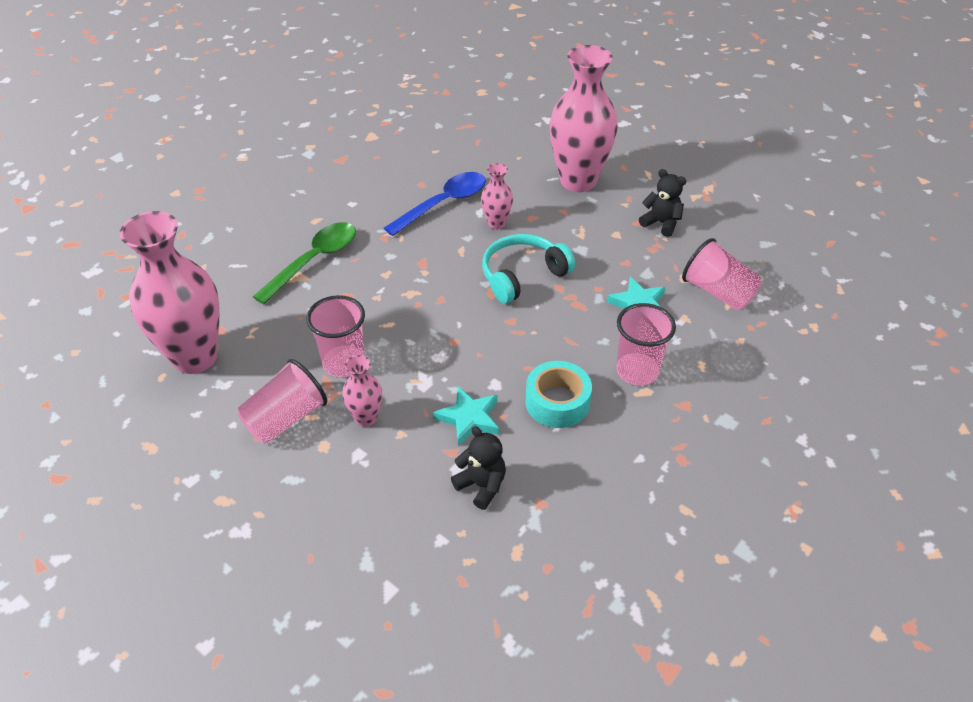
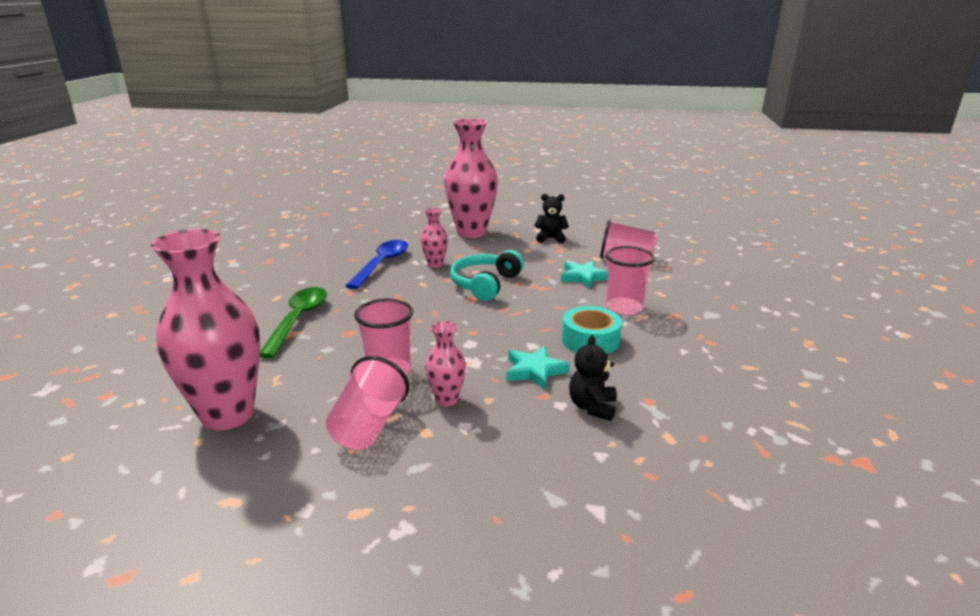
camera: 30 degrees left, 20 degrees down
black teddy bear [451,426,506,510] -> black teddy bear turned 90 degrees counterclockwise [569,335,617,421]

